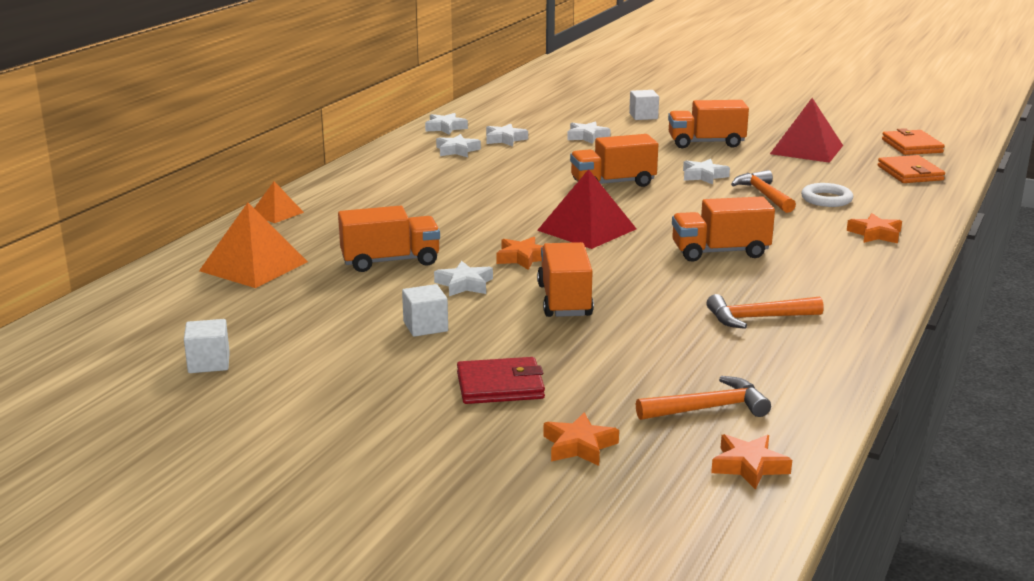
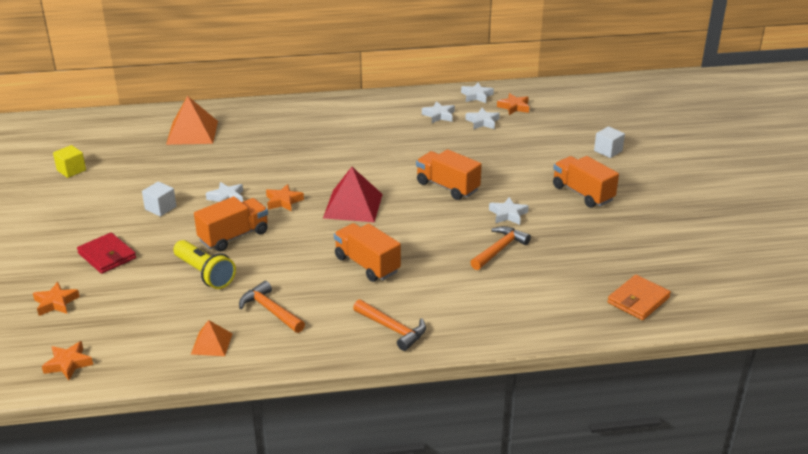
camera: 55 degrees right, 10 degrees up
white cube [184,319,230,373] -> yellow cube [53,145,86,178]
orange pyramid [254,181,304,223] -> orange pyramid moved to [191,320,233,356]
orange truck [338,206,440,272] -> none
white star [567,121,611,144] -> none
orange hammer [636,376,771,420] -> orange hammer moved to [353,299,426,351]
red pyramid [770,98,843,163] -> none
white ring [801,183,853,207] -> none
orange star [847,213,902,243] -> orange star moved to [497,93,529,115]
orange wallet [882,128,945,155] -> none
none -> yellow flashlight [173,240,236,289]

